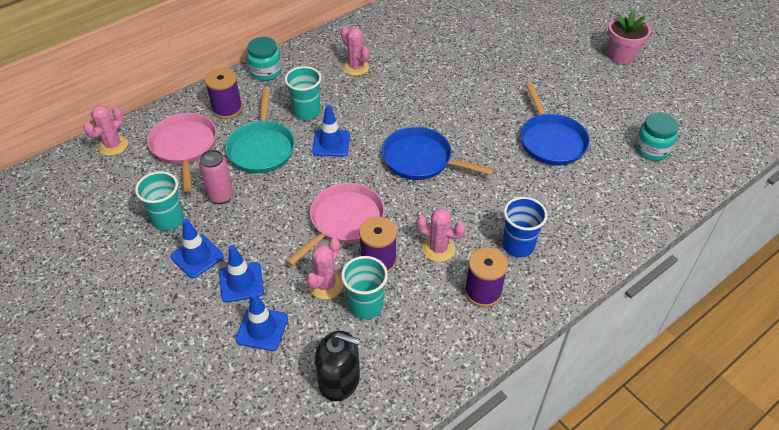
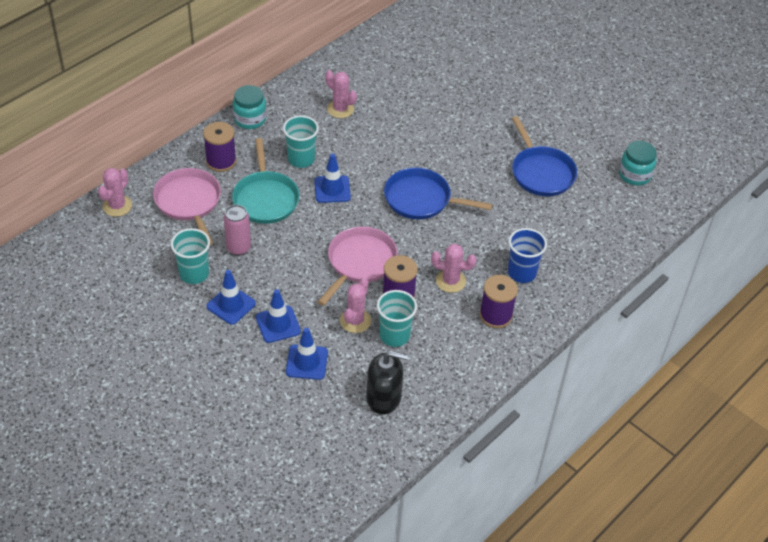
camera: 10 degrees left, 0 degrees up
pink flower pot [608,10,651,64] -> none

